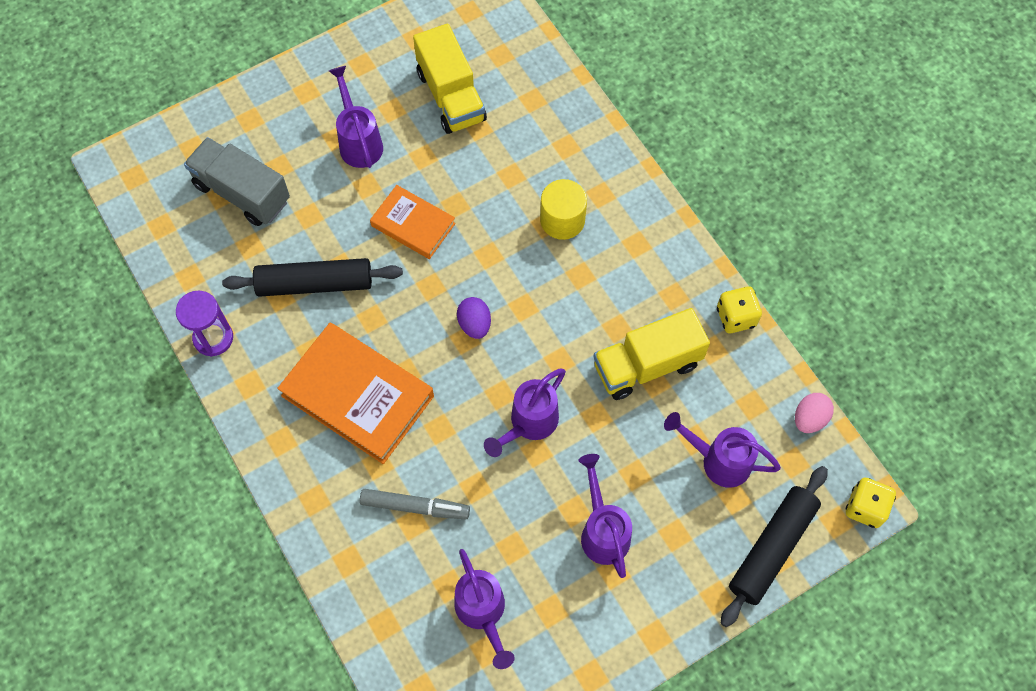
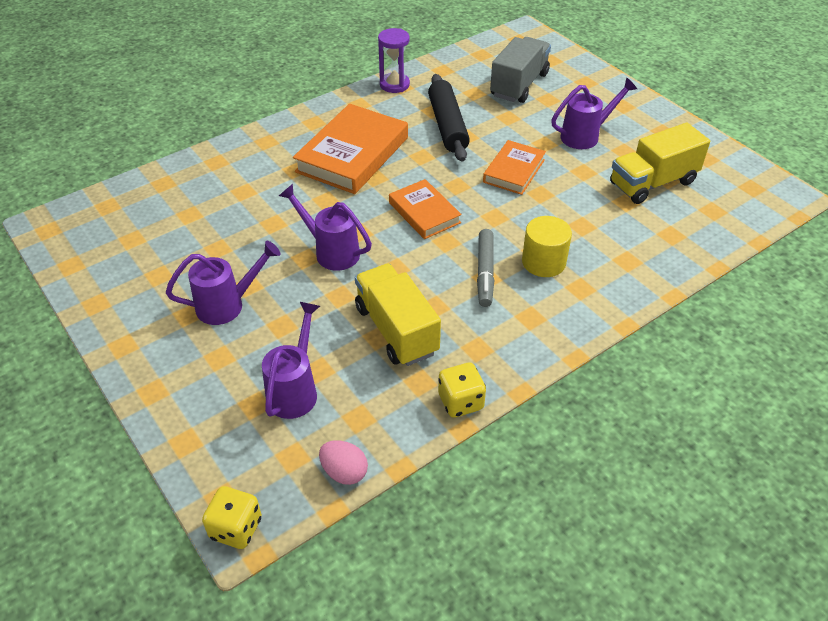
camera: 85 degrees right, 20 degrees down
grey marker [360,489,470,519] -> grey marker moved to [477,229,494,307]
purple watering can [454,549,515,669] -> none
purple egg [457,297,491,339] -> orange book [389,179,462,239]
black rolling pin [721,466,828,627] -> none

